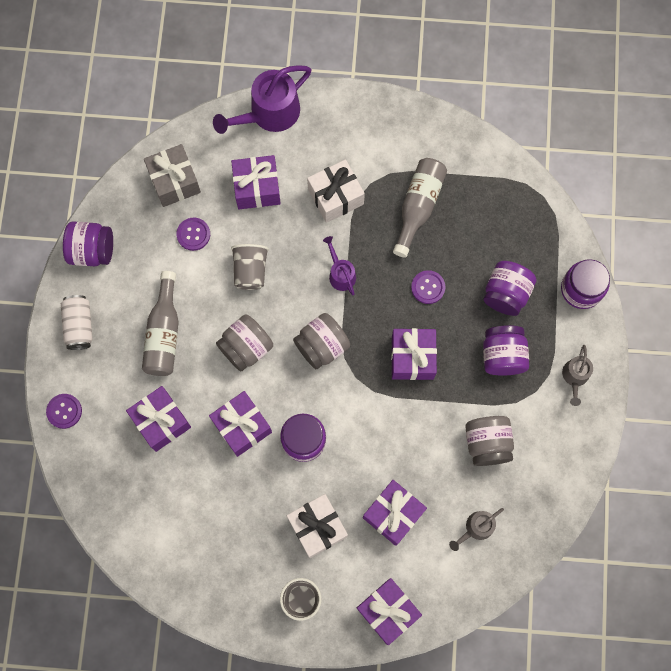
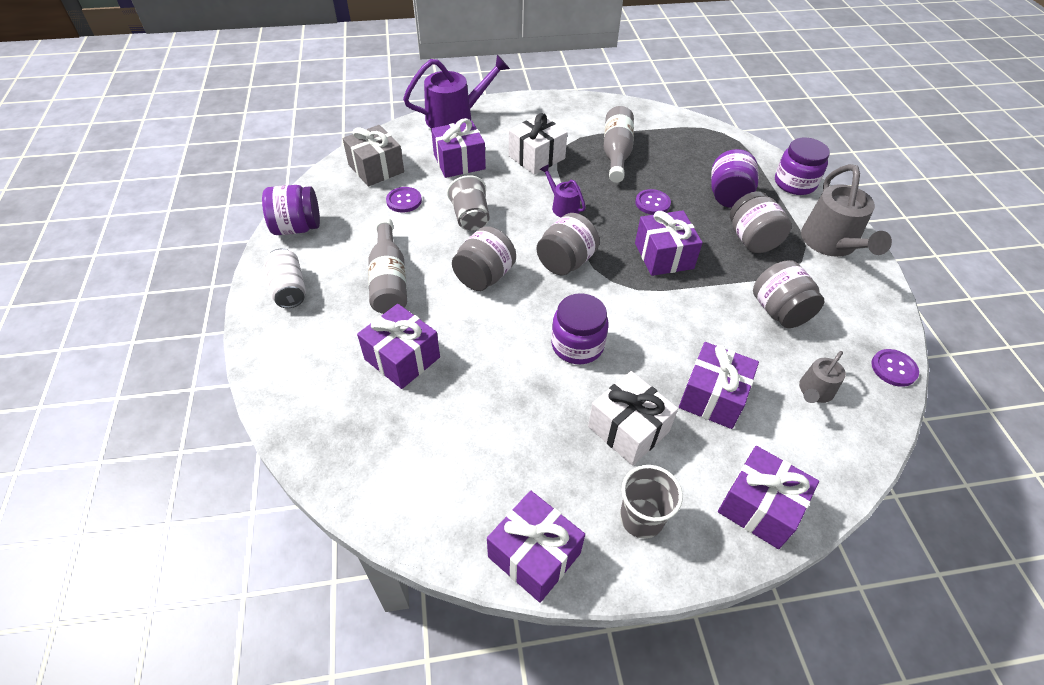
camera: 15 degrees left, 25 degrees down
purple button [46,394,82,429] -> purple button moved to [871,349,919,387]
purple gift [209,391,272,457] -> purple gift moved to [487,491,585,603]
purple watering can [213,65,311,134] -> purple watering can turned 150 degrees counterclockwise [403,55,510,128]
purple jar [483,325,529,376] -> grey jar [730,191,792,253]
grey watering can [562,345,593,406] -> grey watering can [801,164,892,257], size x1.89

